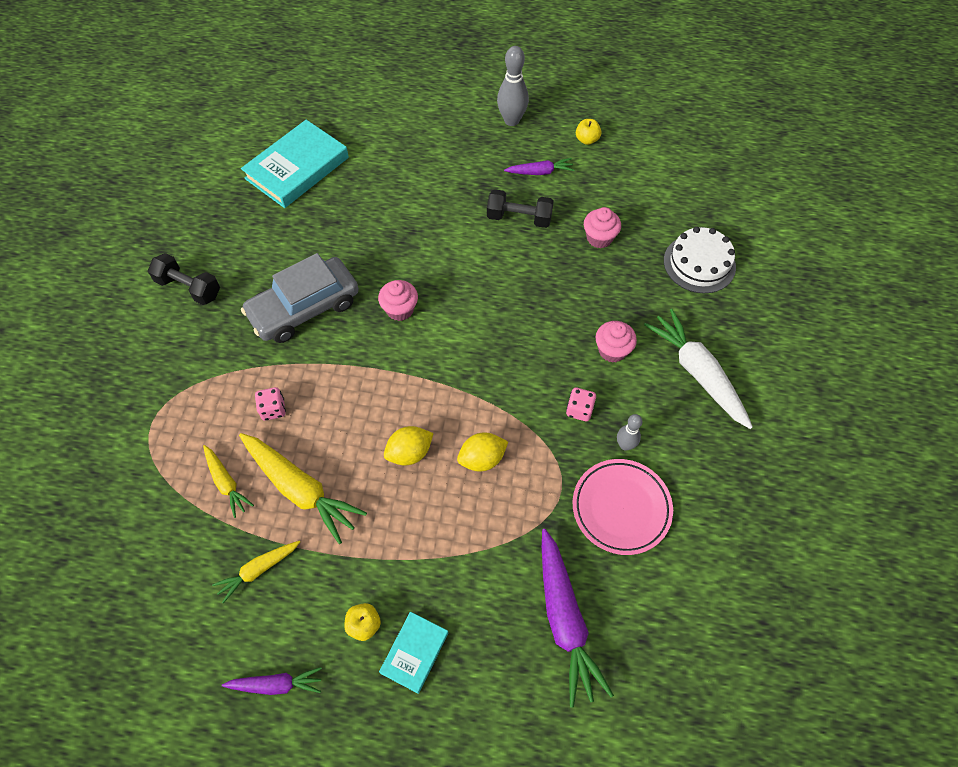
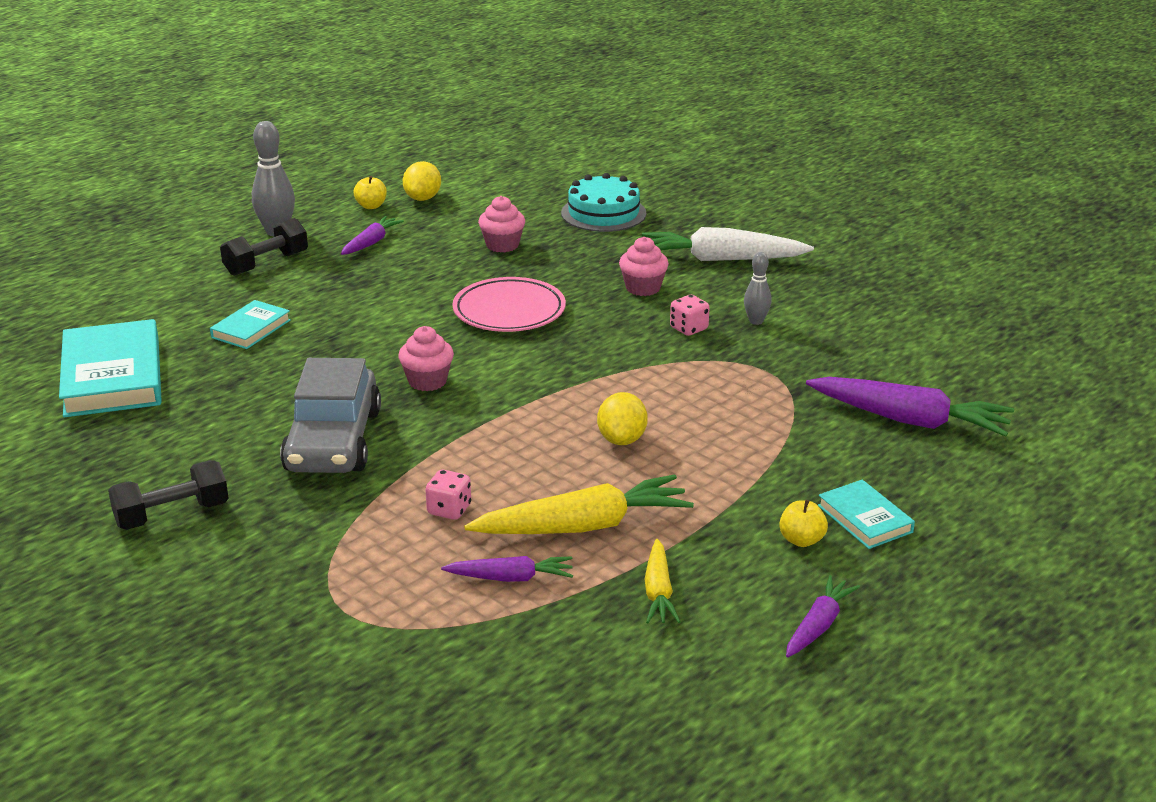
camera: 55 degrees left, 30 degrees down
yellow carrot [203,445,254,518] -> purple carrot [441,556,573,582]
yellow lemon [457,433,508,471] -> yellow lemon moved to [403,161,441,201]
black dumbbell [487,189,554,228] -> black dumbbell moved to [220,218,308,276]
pink plate [573,459,673,555] -> pink plate moved to [452,277,566,332]
white cake [664,227,736,293] -> turquoise cake [561,173,646,232]
none -> turquoise book [210,300,291,349]

